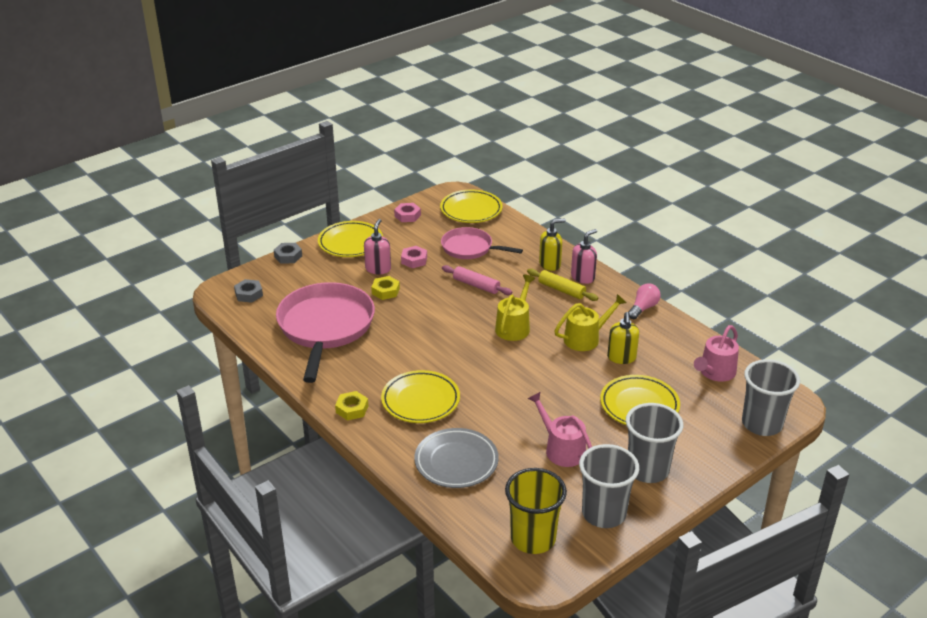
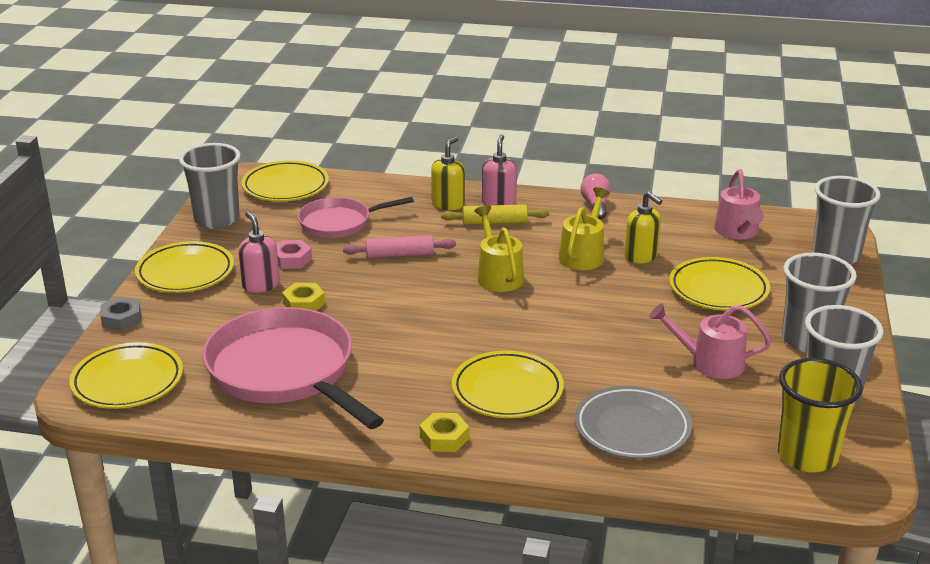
camera: 40 degrees left, 5 degrees down
grey nut [234,279,263,303] -> yellow plate [69,342,183,409]
pink nut [394,203,421,222] -> grey cup [179,143,241,229]

